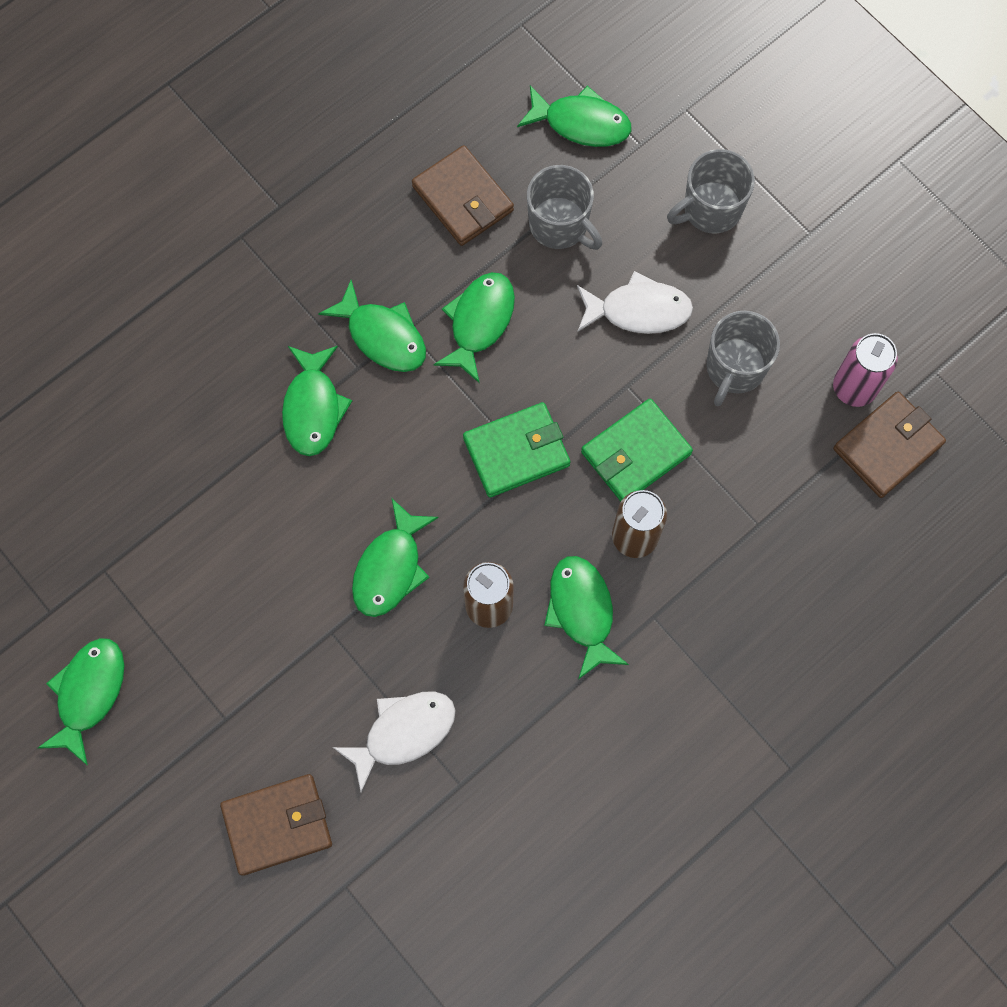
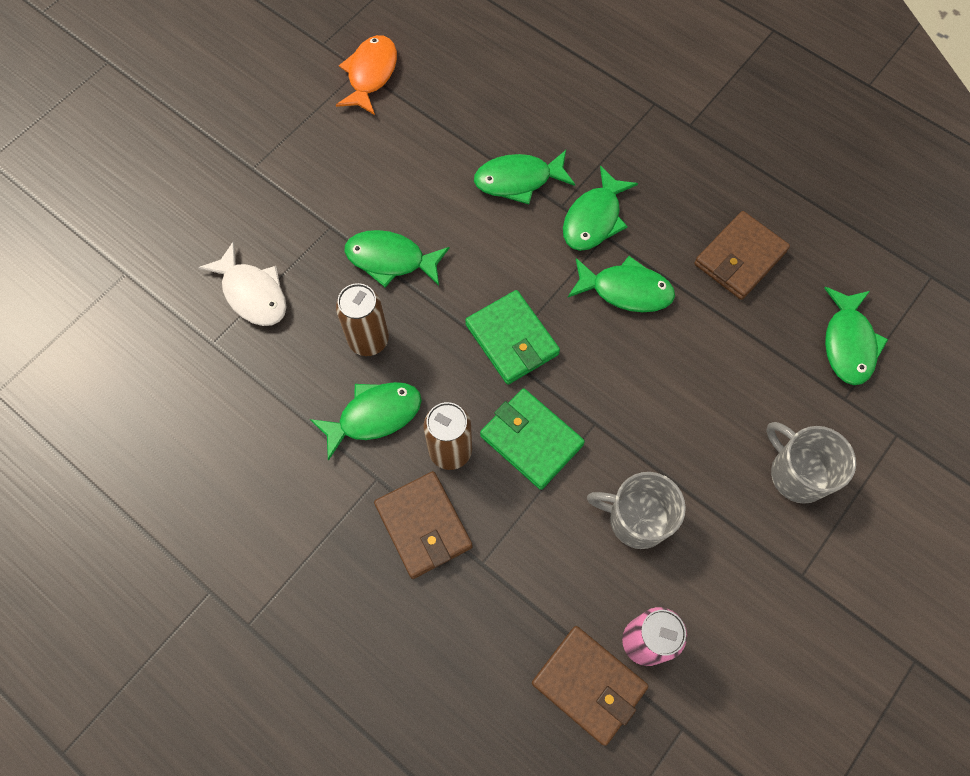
camera: 80 degrees right, 5 degrees down
green fish [38,638,124,765] -> none
brown wallet [220,774,332,876] -> brown wallet moved to [374,471,473,579]
grey mug [527,165,602,250] -> none
white fish [577,271,693,334] -> none
none -> orange fish [336,35,397,115]

